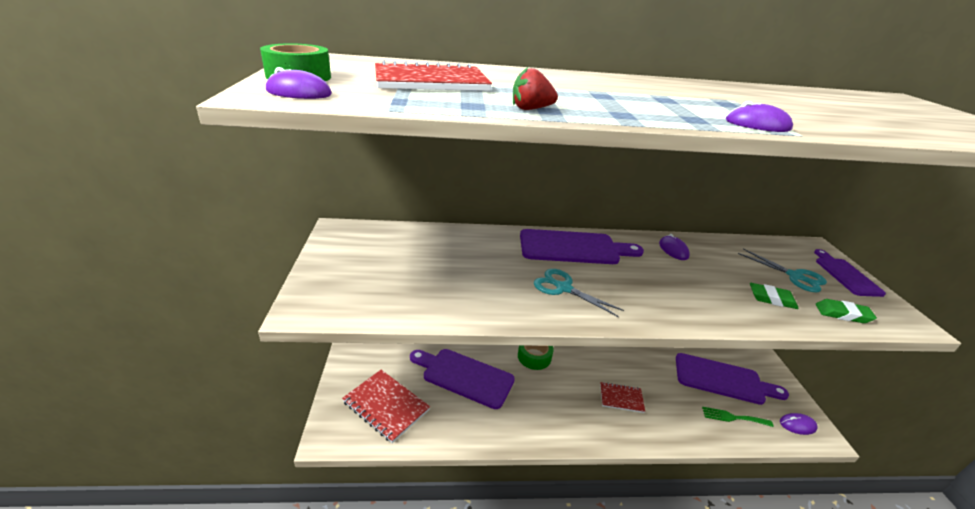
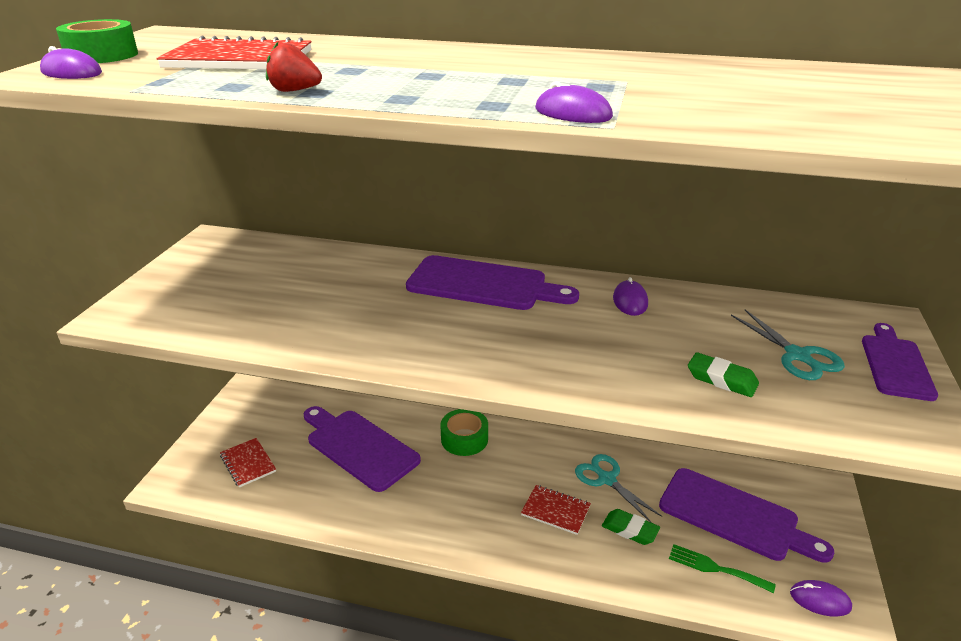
camera: 20 degrees right, 0 degrees up
red notebook [342,370,430,443] -> red notebook [220,438,276,488], size x0.60
turquoise scissors [534,269,624,317] -> turquoise scissors moved to [575,454,662,523]
green eraser [816,299,877,323] -> green eraser moved to [602,509,660,545]

